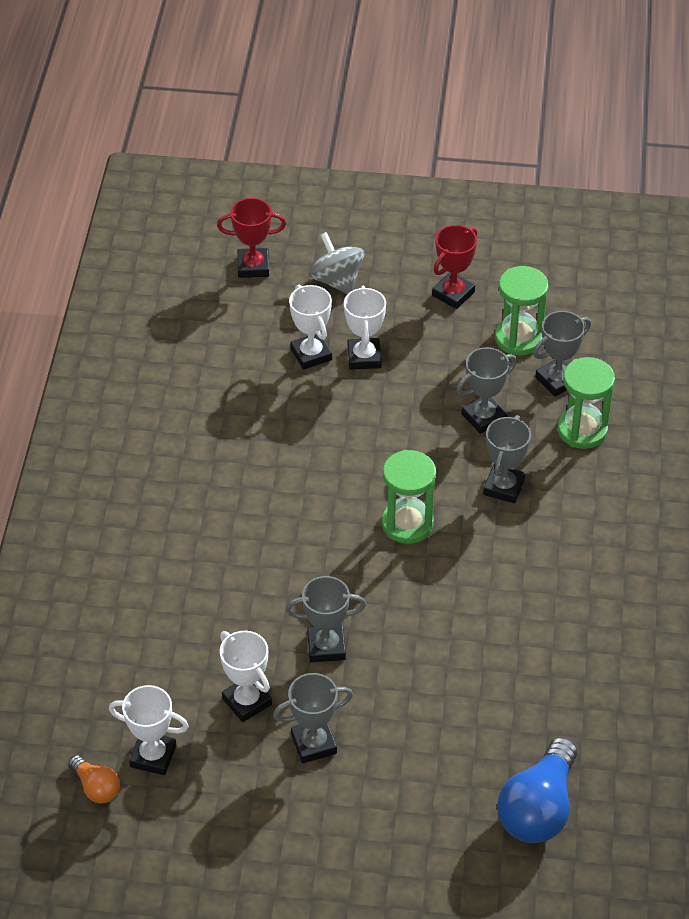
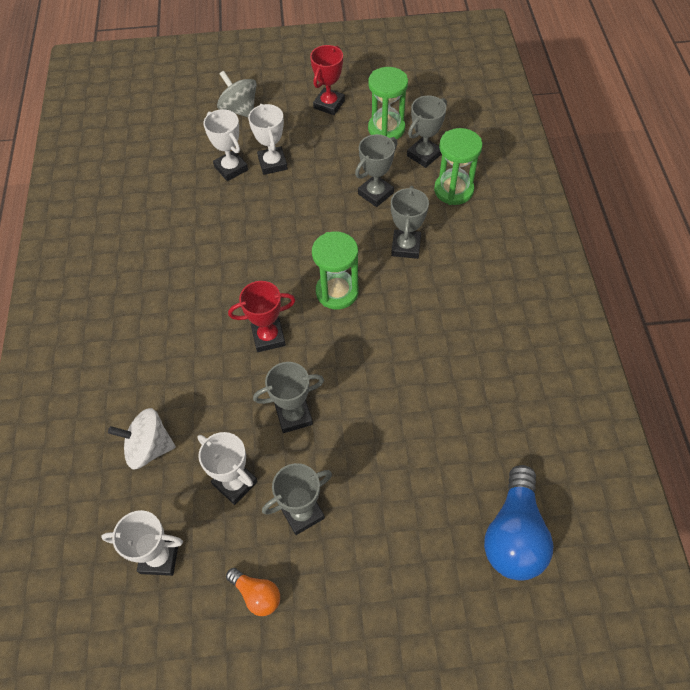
camera: 10 degrees left, 10 degrees up
orange light bulb [69,755,120,803] -> orange light bulb moved to [226,568,280,616]
red trophy [217,198,286,278] -> red trophy moved to [228,281,296,352]
none -> white spinning top [108,408,176,469]

